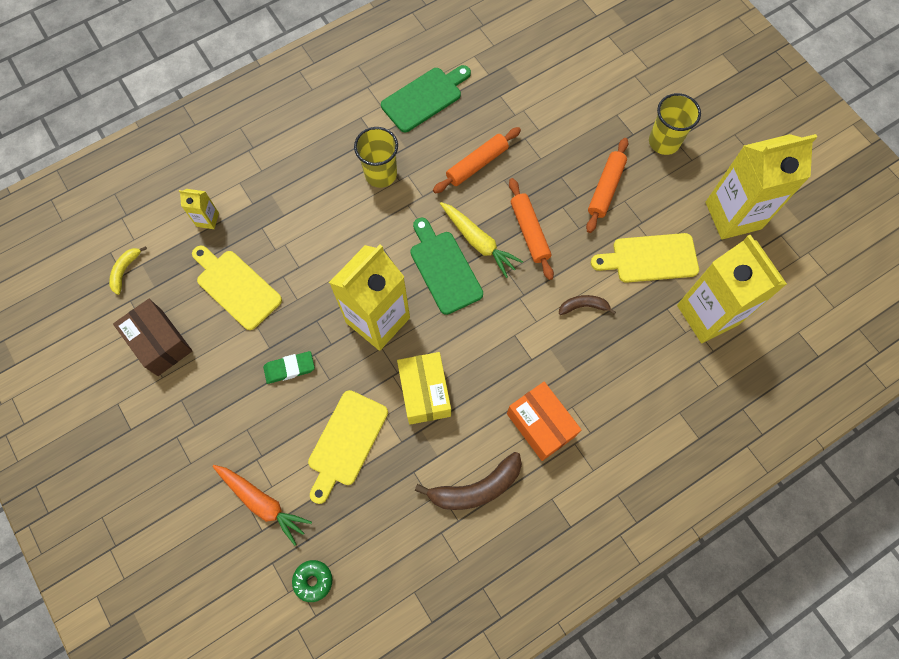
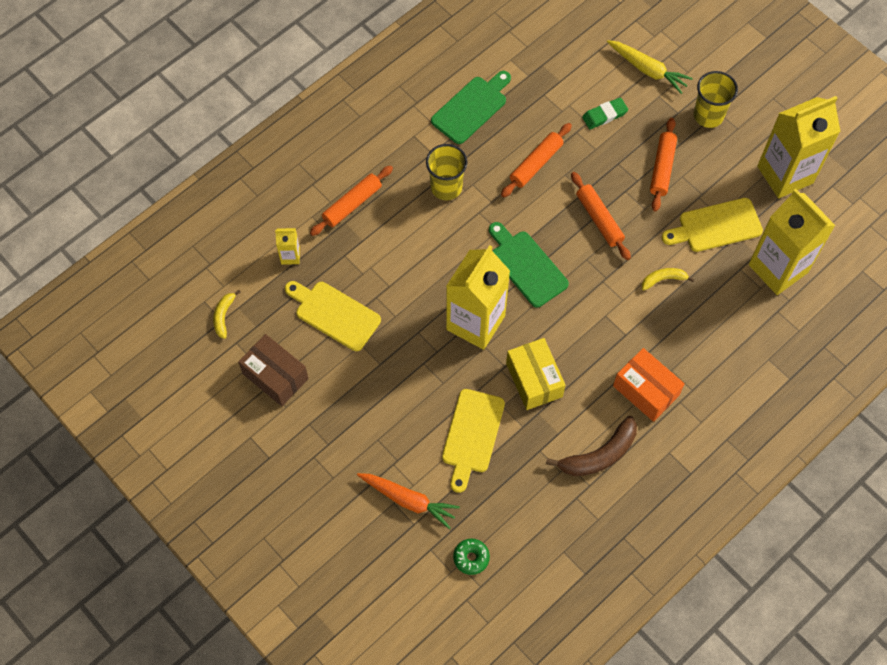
camera: 10 degrees left, 5 degrees down
green eraser [263,351,315,384] -> green eraser moved to [582,97,628,129]
yellow carrot [440,202,523,278] -> yellow carrot moved to [607,40,693,94]
brown banana [559,295,616,315] -> yellow banana [642,268,694,290]
none -> orange rolling pin [310,165,393,236]

